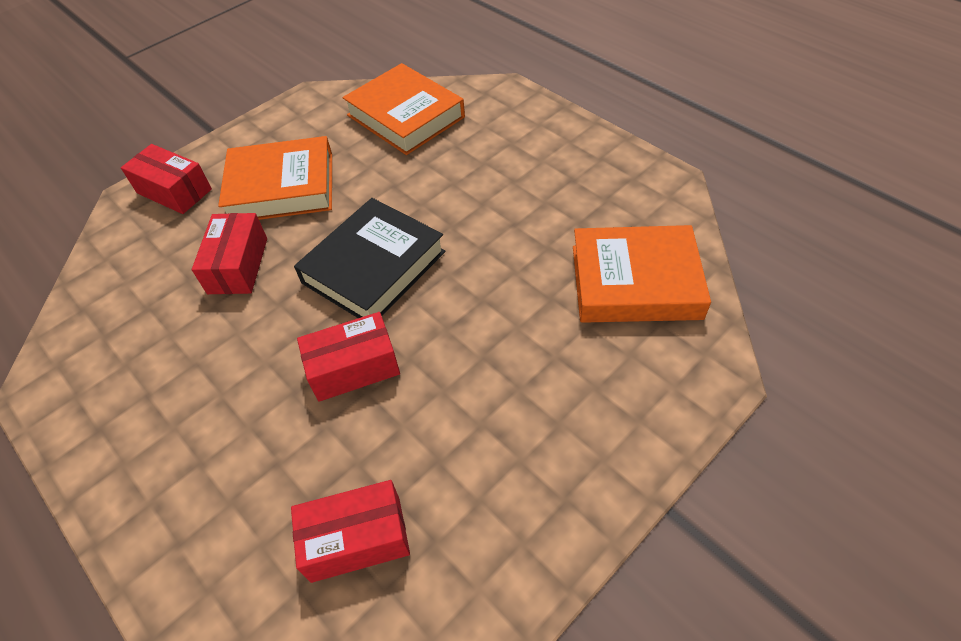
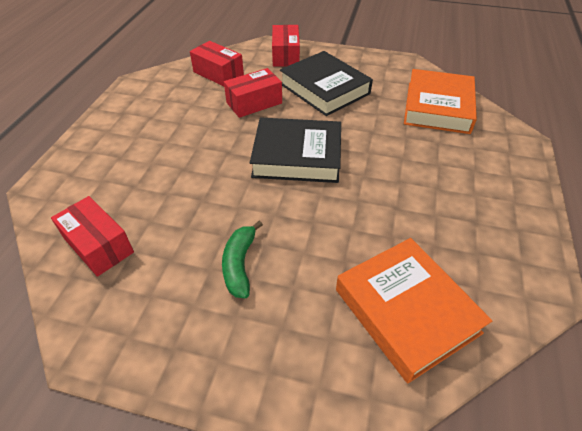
camera: 55 degrees right, 5 degrees down
orange book [218,136,332,220] -> black book [280,51,373,116]
red box [297,312,400,402] -> red box moved to [190,41,244,86]
none -> green banana [222,221,263,298]

